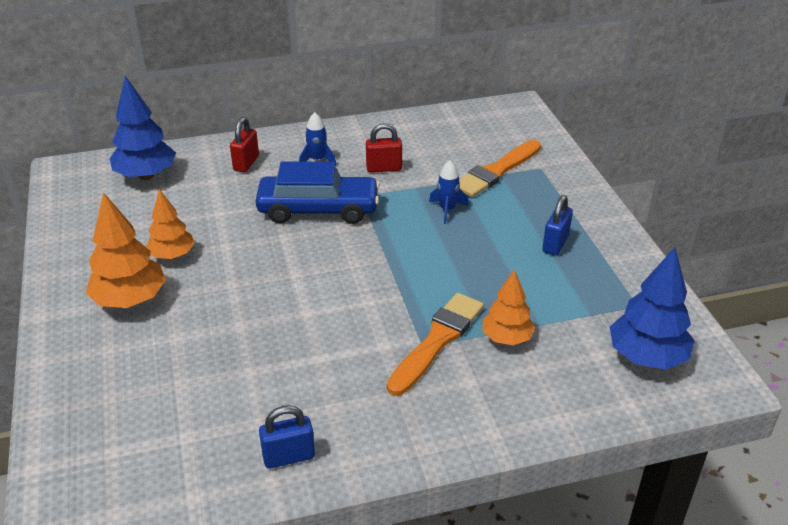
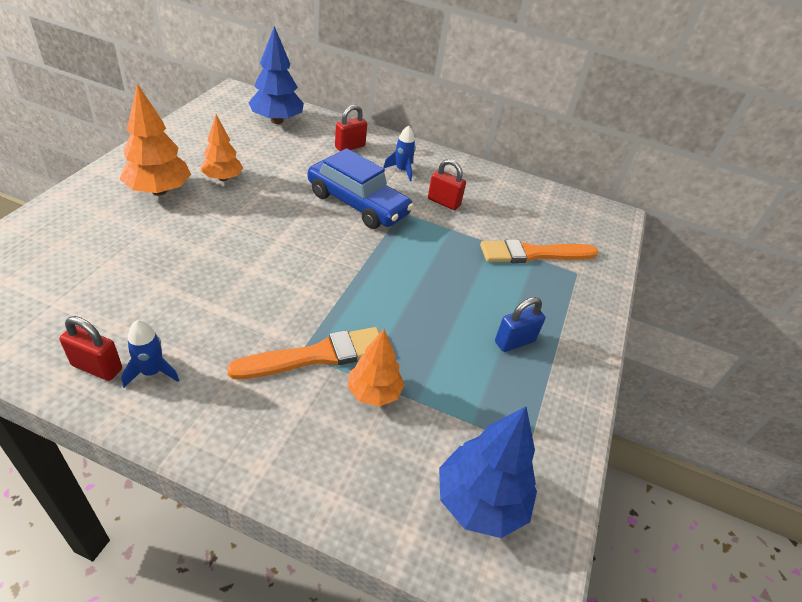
camera: 30 degrees right, 5 degrees up
blue padlock [259,405,315,469] -> red padlock [59,316,122,381]
blue rocket [429,160,469,224] -> blue rocket moved to [121,320,179,388]

